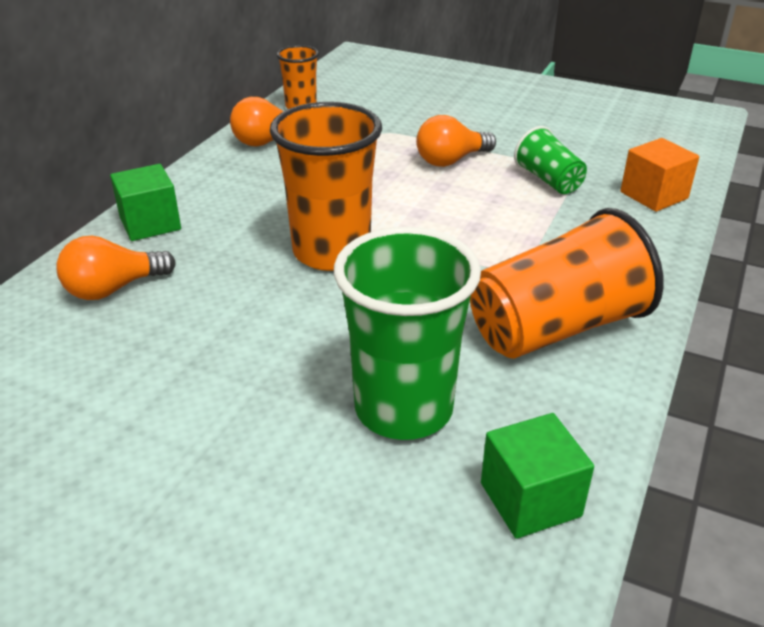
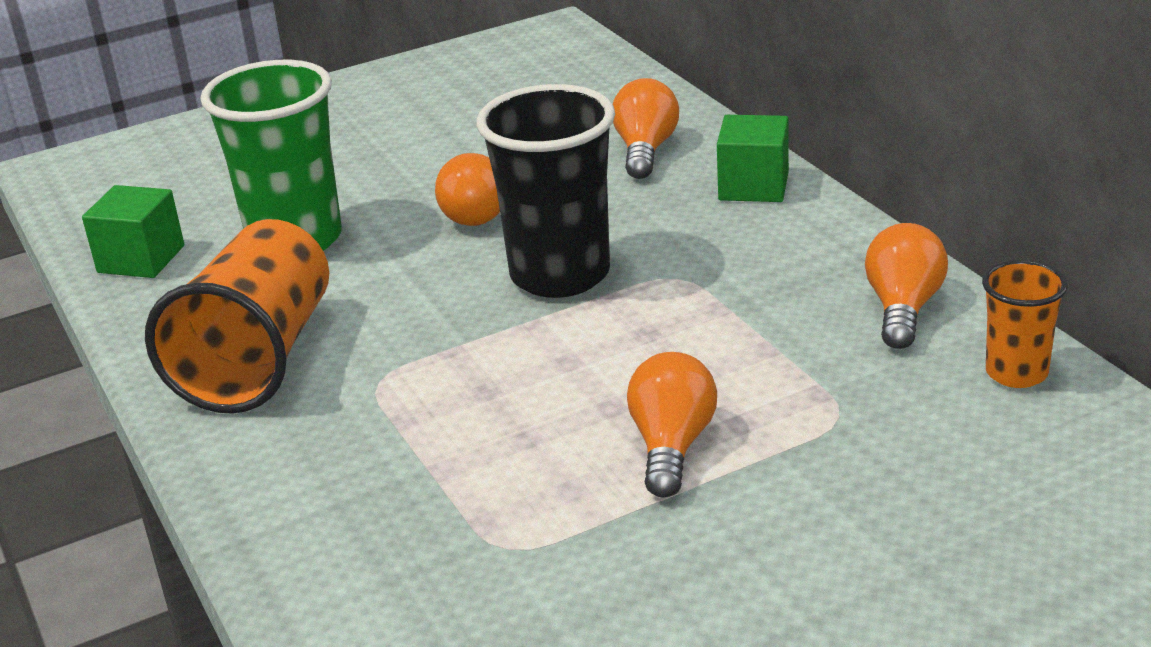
camera: 130 degrees right, 5 degrees down
orange cup [270,102,382,271] -> black cup [476,84,615,298]
green cup [514,126,587,194] -> none
orange cube [620,138,699,212] -> none
none -> orange light bulb [435,153,500,226]

